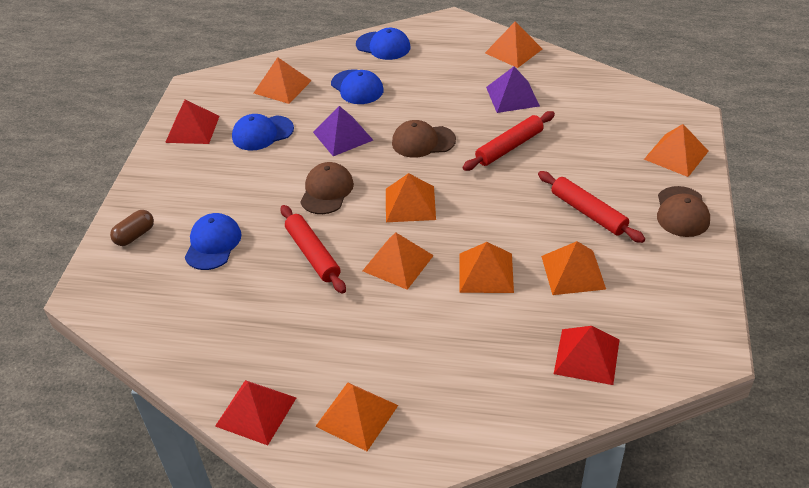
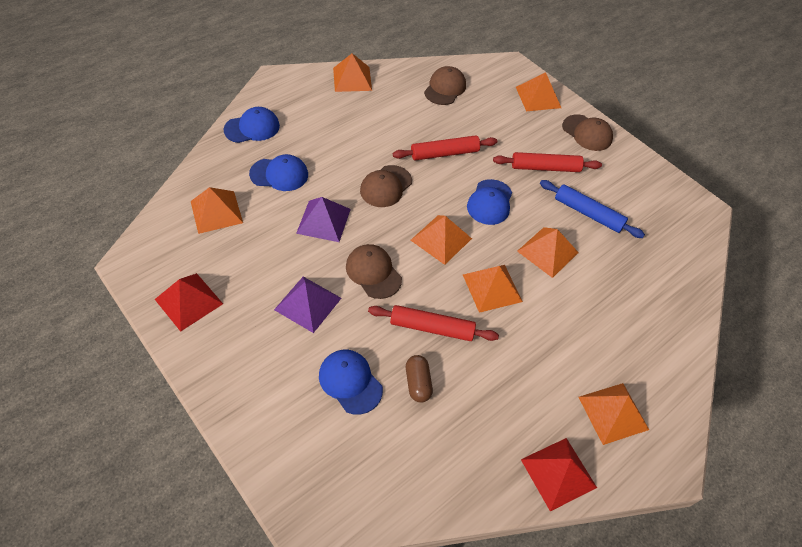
camera: 55 degrees left, 10 degrees up
brown capsule [110,210,154,246] -> brown capsule moved to [406,355,433,403]
blue cap [232,114,294,151] -> blue cap moved to [467,179,512,225]
red rolling pin [462,111,555,171] -> red rolling pin turned 75 degrees clockwise [393,135,497,160]
purple pyramid [486,67,540,113] -> purple pyramid moved to [274,277,341,333]
orange pyramid [541,241,606,295] -> blue rolling pin [540,180,645,238]
red pyramid [554,326,620,385] -> none
none -> brown cap [424,66,466,105]

